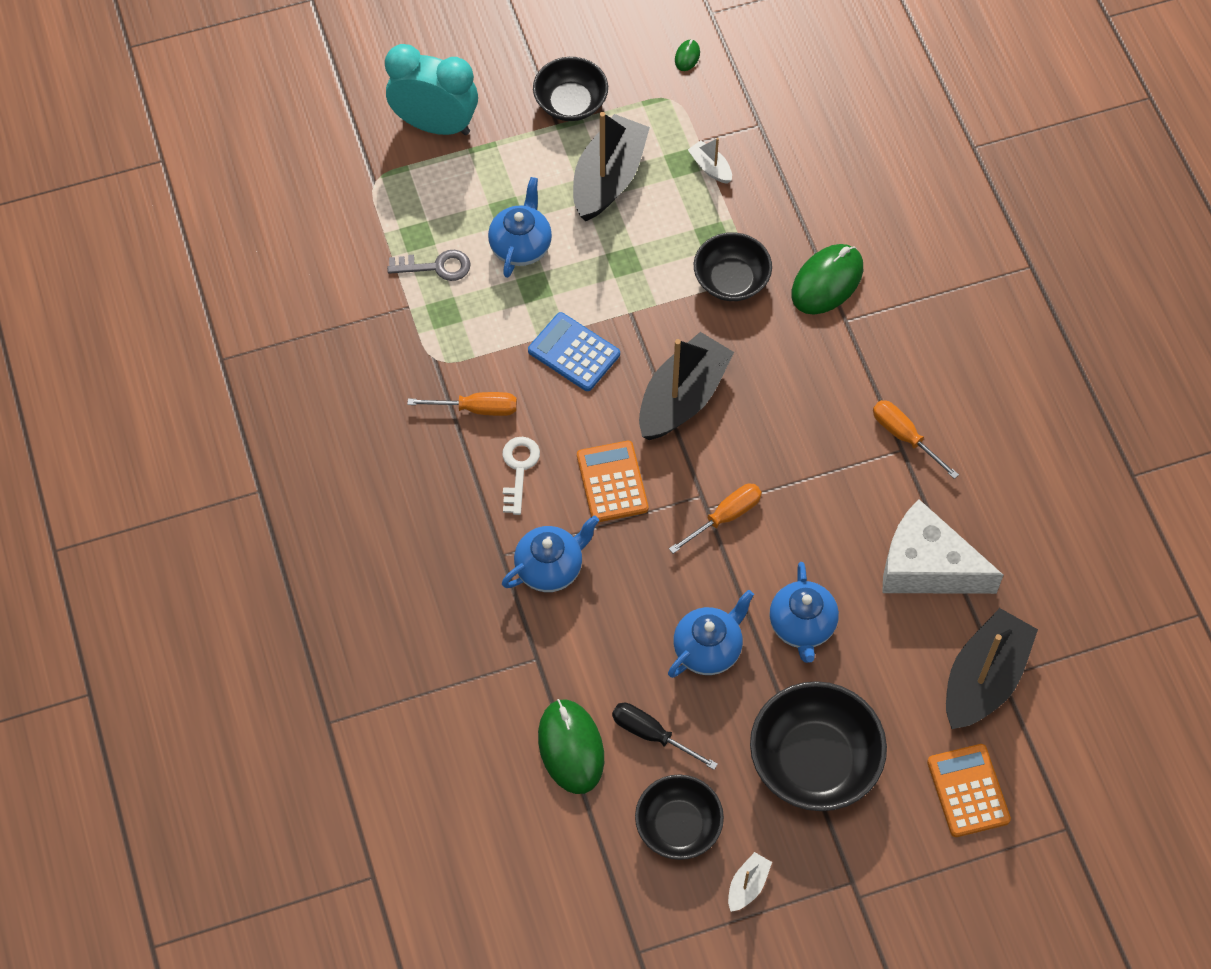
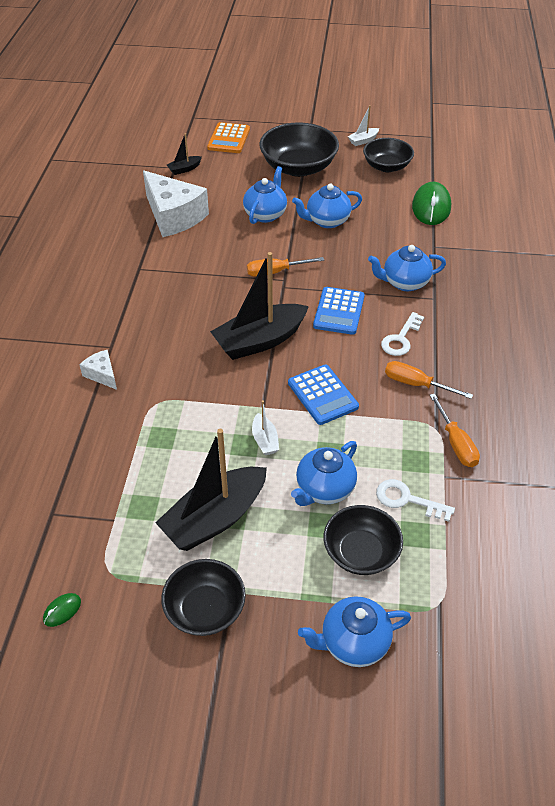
camera: 155 degrees left, 15 degrees down
turquoise clock [385,44,478,135] -> blue teapot [298,596,411,667]
grey key [387,250,471,281] -> white key [376,479,455,522]
orange calculator [577,441,648,522] -> blue calculator [313,287,365,335]
black screwdriver [612,703,718,770] -> none
white boat [688,138,732,184] -> white boat moved to [252,400,279,455]
black bowl [694,232,772,301] -> black bowl moved to [323,505,403,575]
green mouse [791,244,863,314] -> white cheese [80,349,117,390]
orange screwdriver [873,400,959,479] -> orange screwdriver moved to [430,393,480,467]
black boat [946,608,1038,729] -> black boat [167,133,202,175], size x0.45

